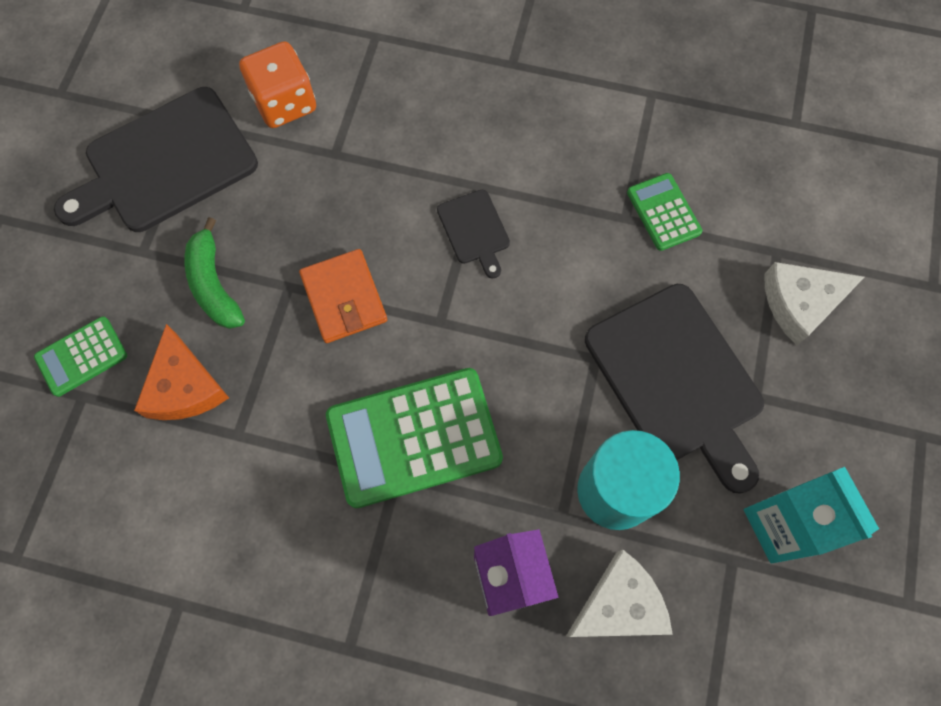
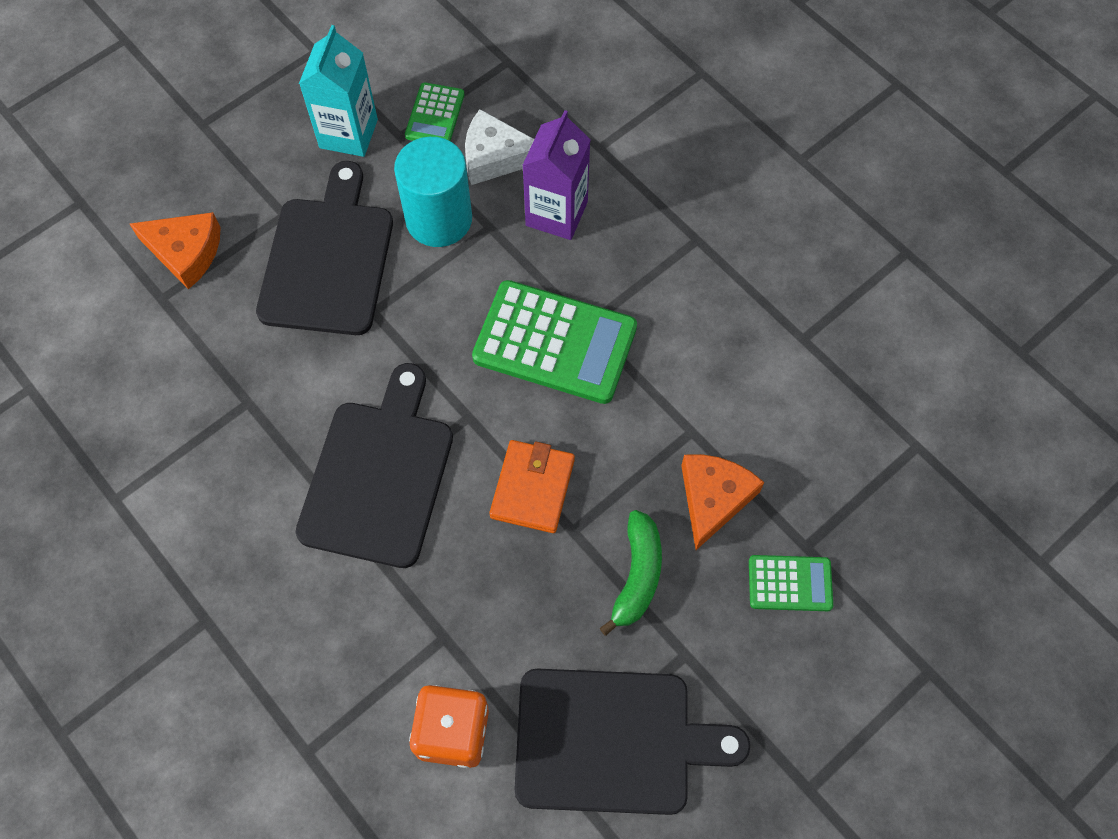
camera: 145 degrees left, 5 degrees down
black cutting board [437,190,510,279] -> black cutting board [296,363,453,568], size x2.12
green calculator [627,173,702,251] -> green calculator moved to [405,82,464,141]
white cheese [764,262,864,345] -> orange cheese [130,212,221,289]

